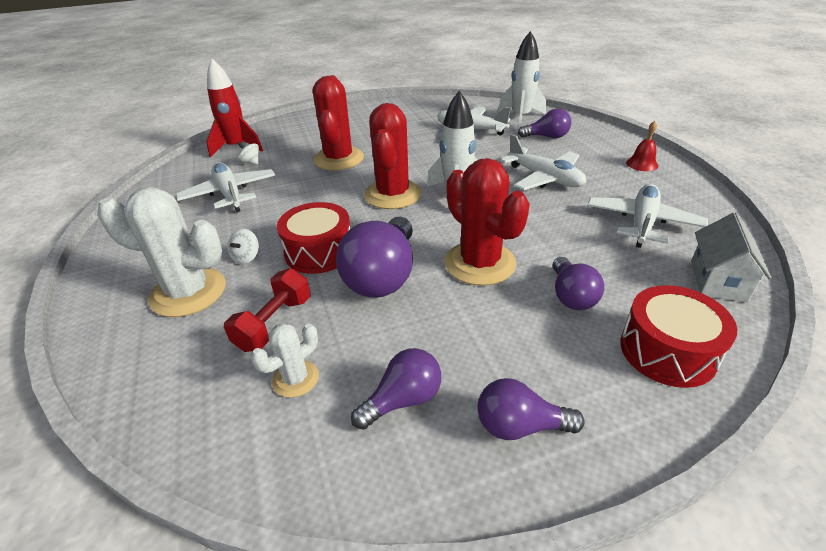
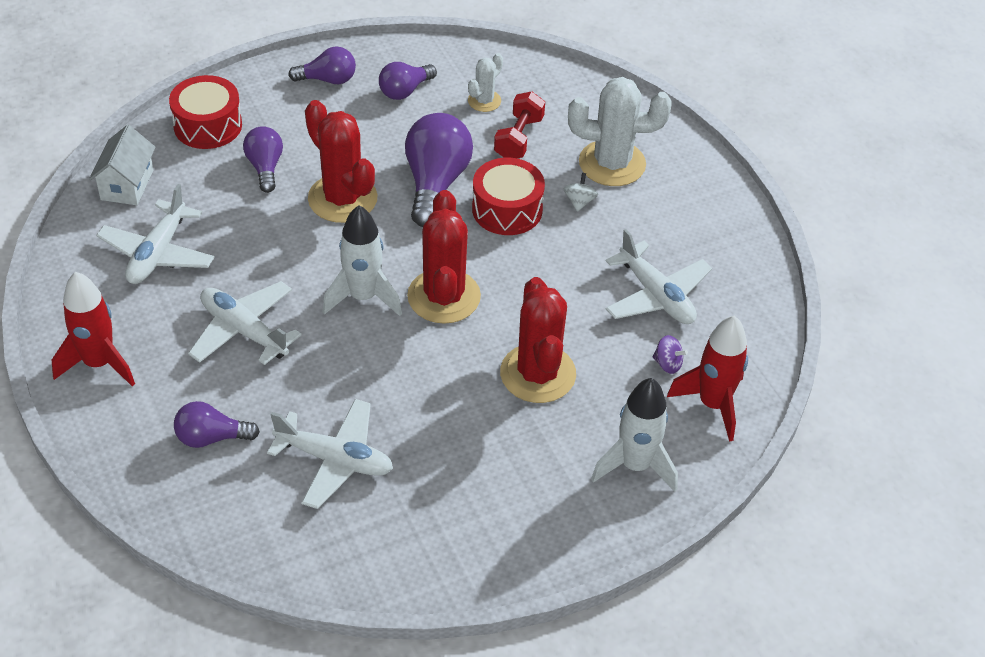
camera: 170 degrees right, 10 degrees up
white spinning top [237,142,259,165] -> purple spinning top [653,335,688,374]
white rocket [498,31,546,129] -> white rocket moved to [591,378,678,492]
red bell [626,121,658,171] -> red rocket [52,272,135,386]

